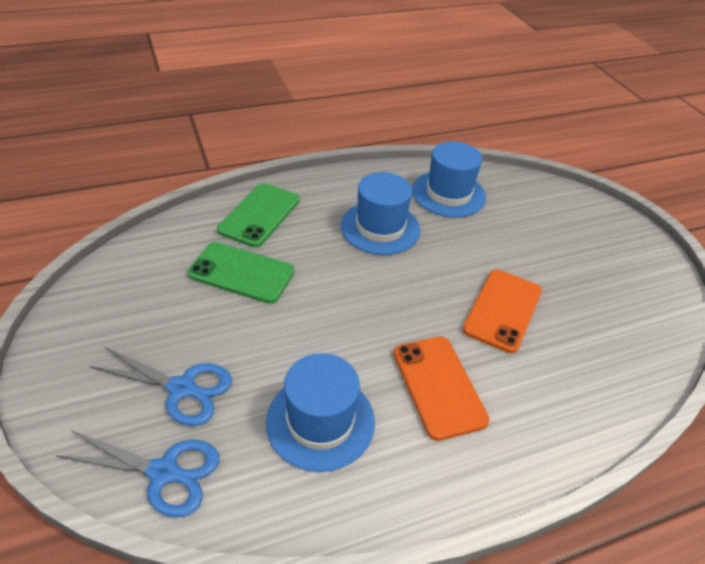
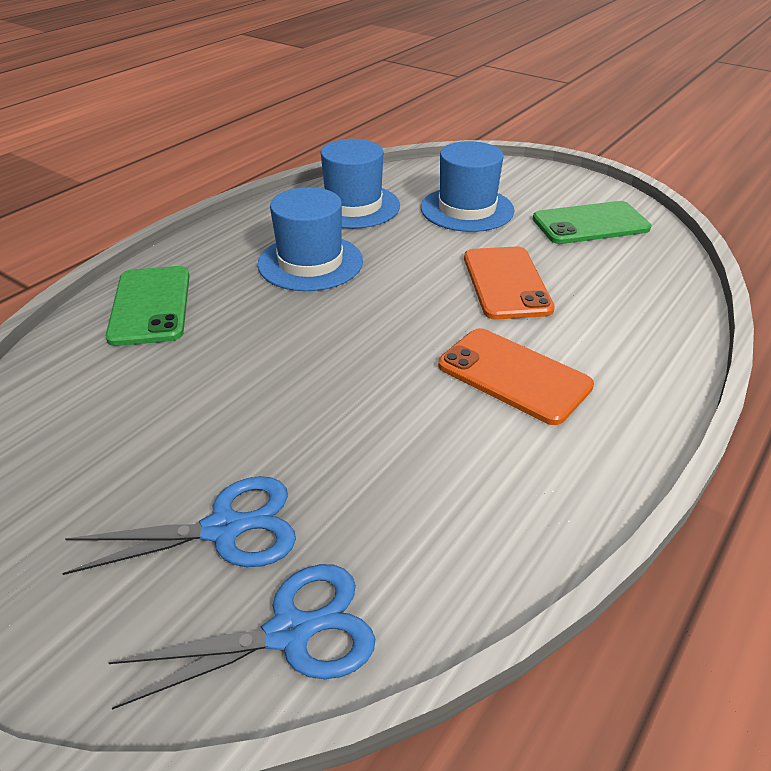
camera: 30 degrees left, 5 degrees down
green phone [188,242,295,304] -> green phone moved to [533,201,651,244]
blue hat [266,353,375,472] -> blue hat moved to [421,141,514,232]

